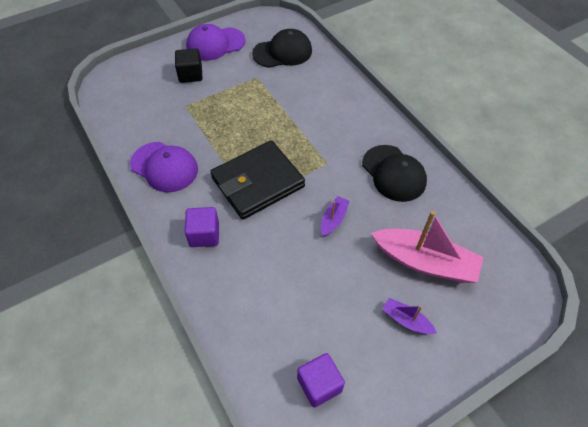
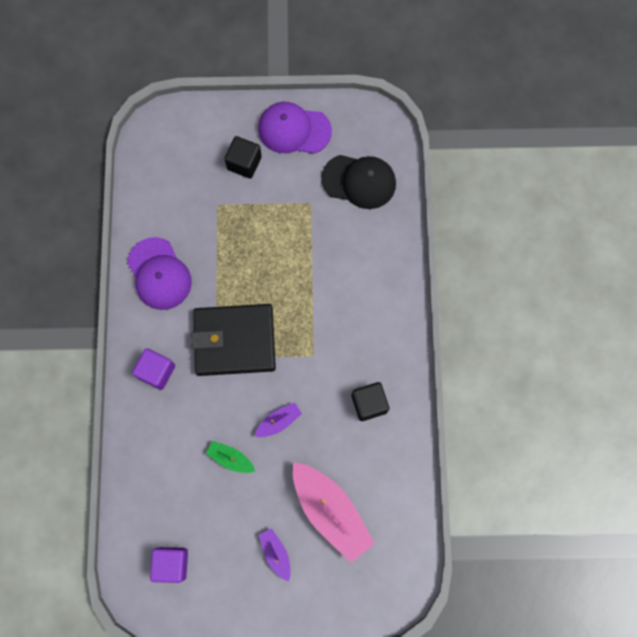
camera: 30 degrees right, 20 degrees up
black cap [362,145,427,202] -> black cube [351,382,389,421]
none -> green boat [206,441,255,473]

